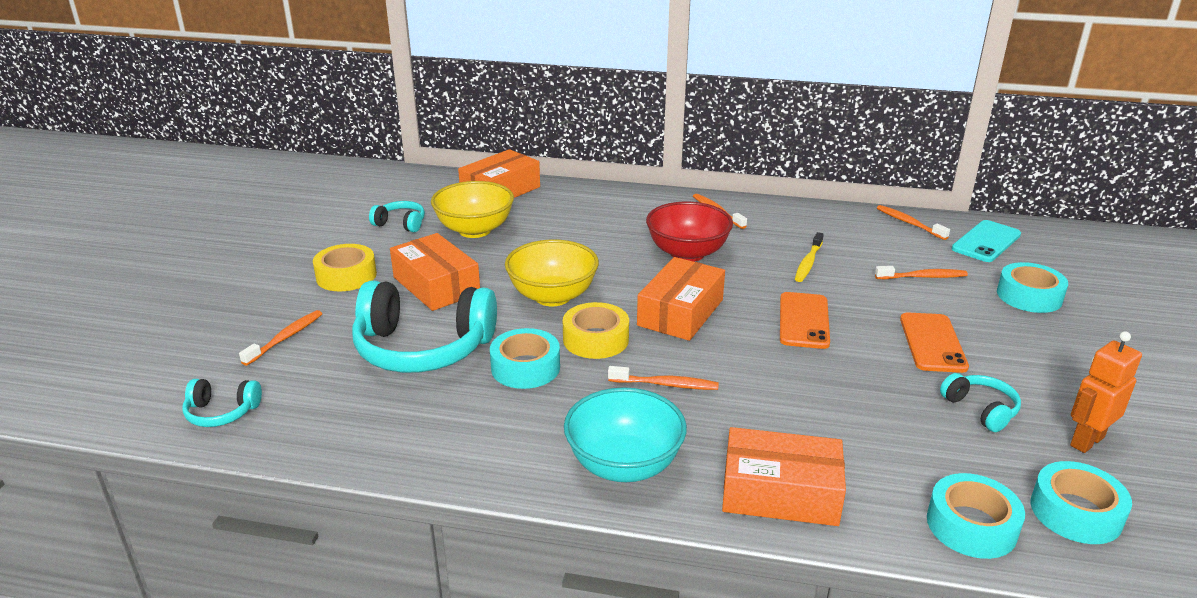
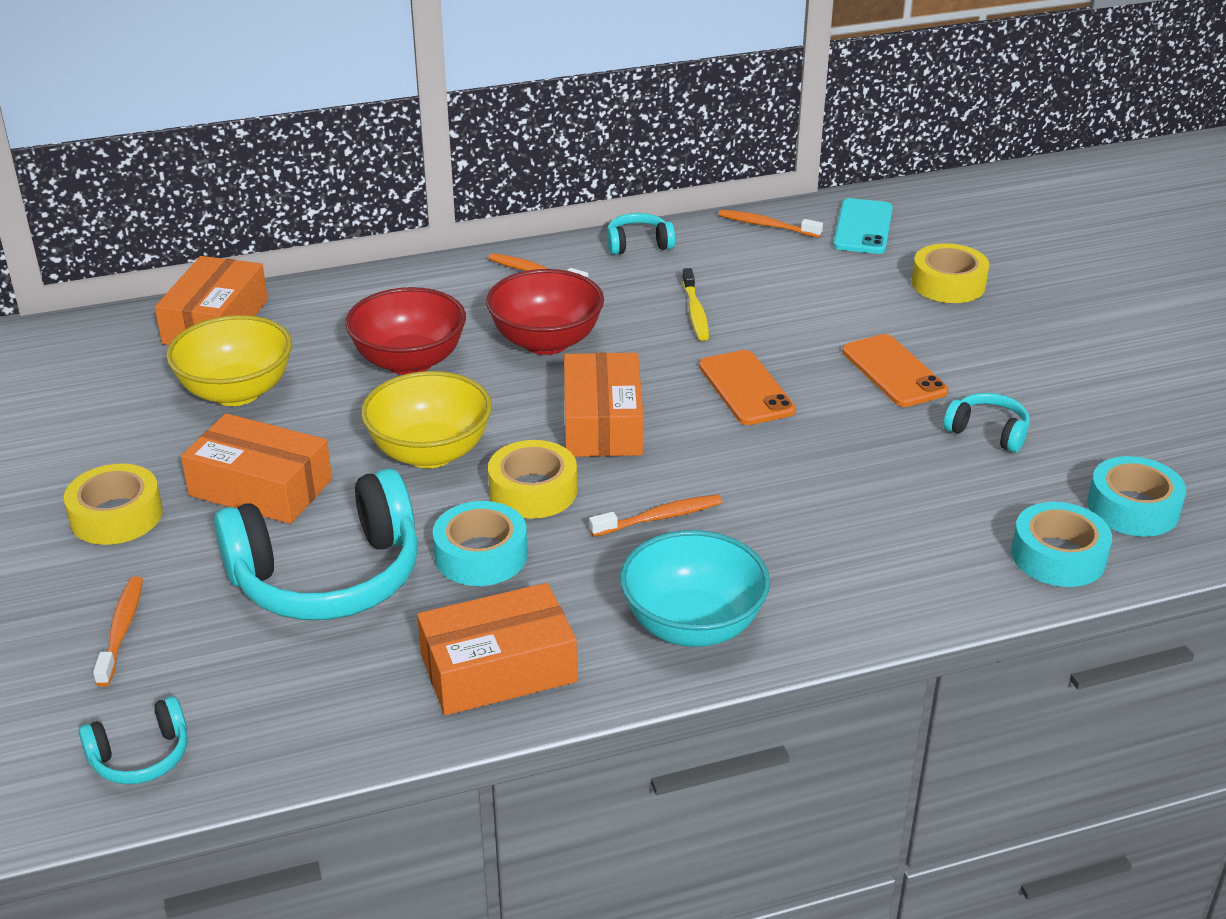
camera: 30 degrees left, 5 degrees up
turquoise headphones [369,201,425,232] -> turquoise headphones moved to [607,213,675,255]
orange box [722,427,846,526] -> orange box moved to [417,583,577,715]
orange toothbrush [875,266,968,279] -> none
turquoise tape [997,262,1068,313] -> yellow tape [912,243,989,303]
orange robot [1070,331,1142,453] -> none
none -> red bowl [345,287,466,375]

